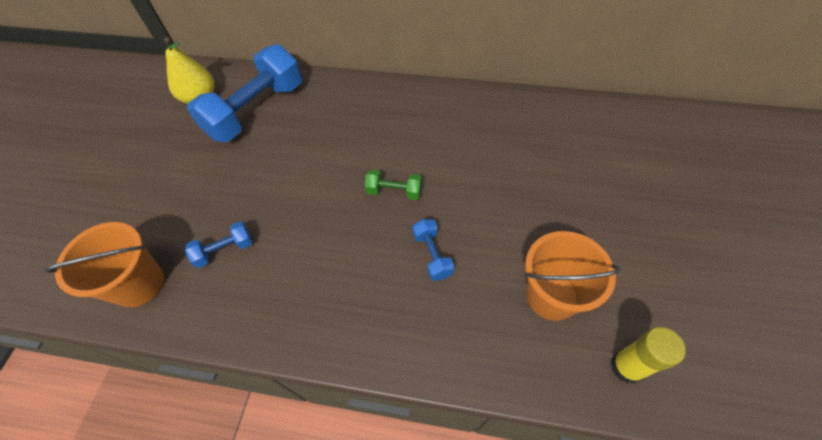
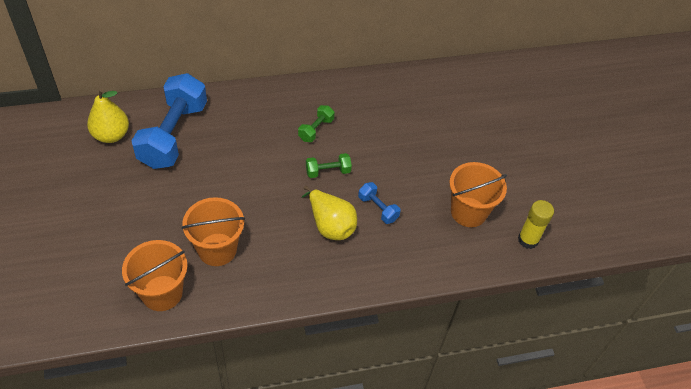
camera: 30 degrees left, 5 degrees down
blue dumbbell [185,221,252,268] -> orange bucket [181,197,245,266]
none -> green dumbbell [298,105,335,142]
none -> yellow pear [301,186,357,240]

